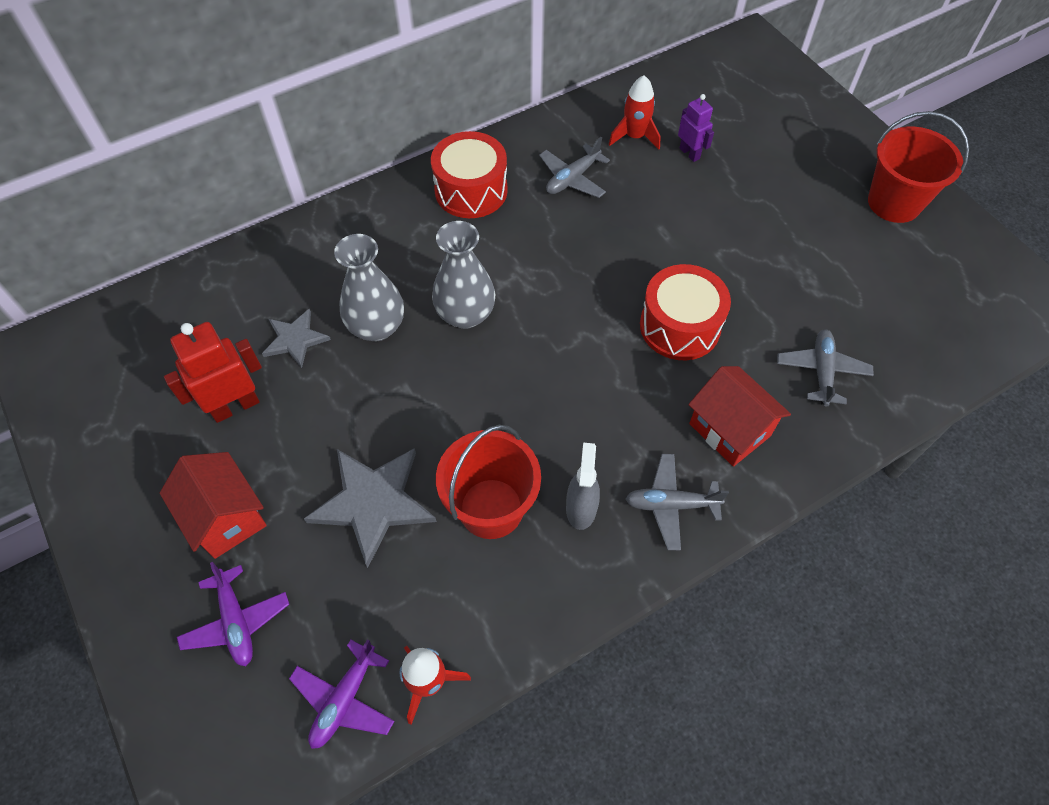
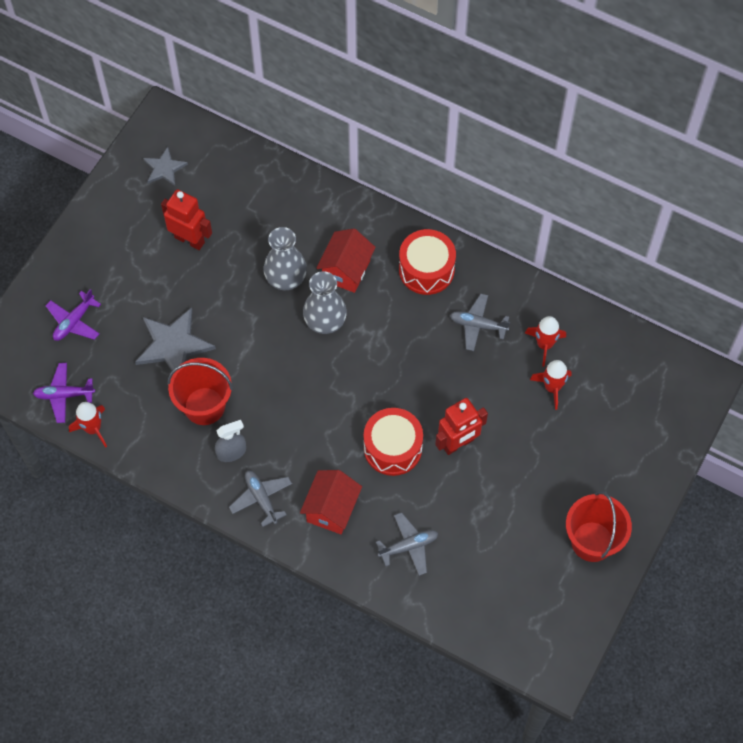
camera: 60 degrees right, 5 degrees up
red house [160,452,267,559] -> red house moved to [317,229,376,293]
grey star [262,308,331,368] -> grey star moved to [143,147,188,186]
purple robot [678,94,714,162] -> red rocket [530,360,572,410]
none -> red robot [435,398,488,455]

